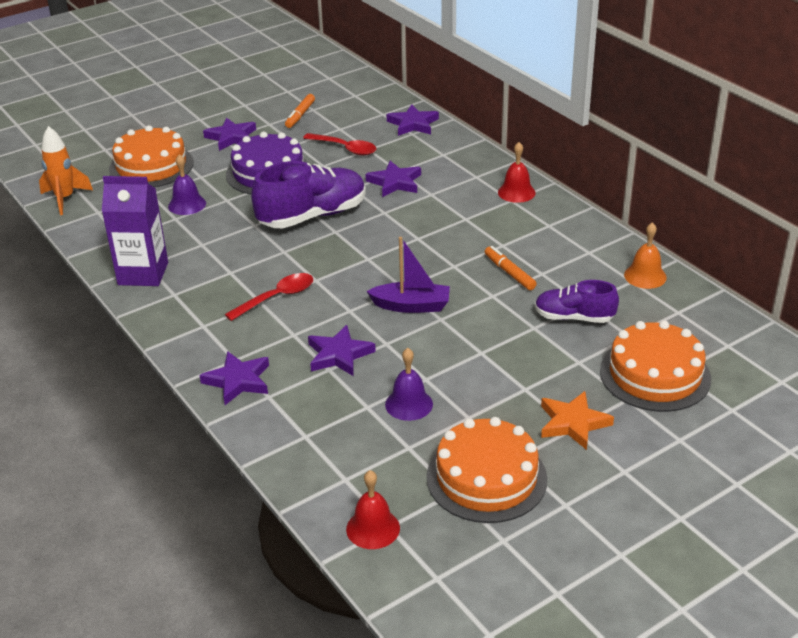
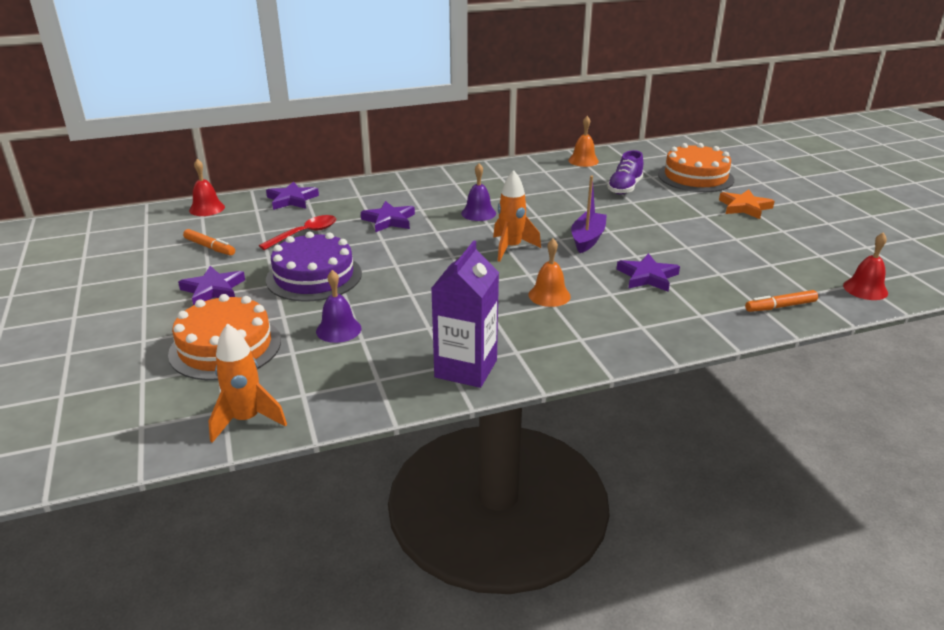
camera: 75 degrees left, 5 degrees down
purple star [199,351,269,405] -> none
red spoon [225,273,313,321] -> orange bell [529,239,571,307]
purple shoe [251,161,366,228] -> none
purple bell [385,348,433,421] -> purple bell moved to [461,163,496,221]
orange cake [426,417,547,523] -> none
orange marker [485,246,537,290] -> orange marker moved to [745,290,818,312]
red bell [498,142,536,203] -> red bell moved to [189,159,225,216]
none -> orange rocket [493,170,541,262]

